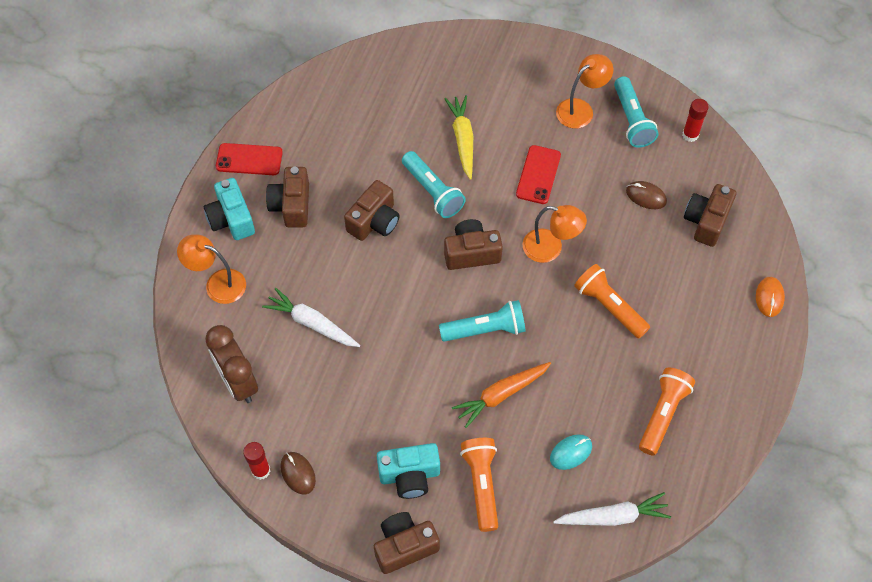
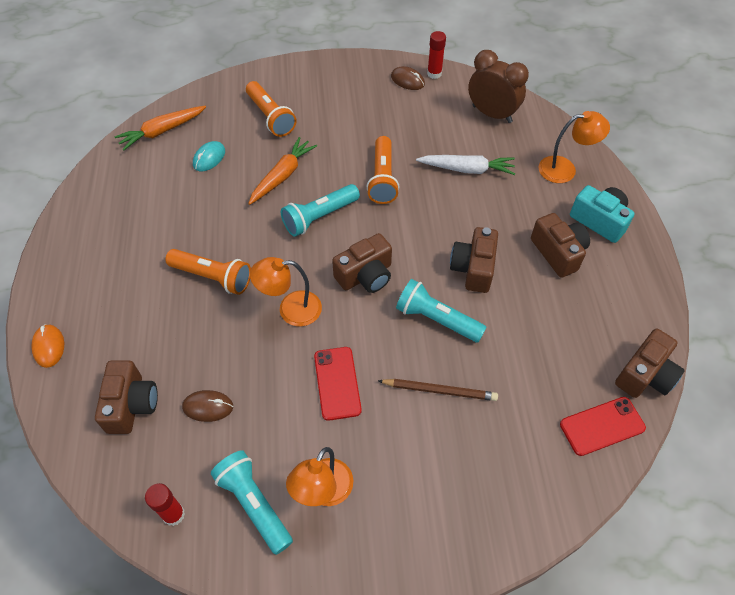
camera: 155 degrees right, 5 degrees down
red phone [216,143,283,175] -> red phone moved to [560,397,646,456]
brown camera [374,512,440,574] -> brown camera moved to [615,329,685,398]
turquoise camera [377,443,440,499] -> none
yellow carrot [445,95,473,180] -> brown pencil [378,379,498,401]
white carrot [553,492,671,526] -> orange carrot [114,106,206,150]
orange flashlight [639,368,695,456] -> orange flashlight moved to [367,136,399,204]

